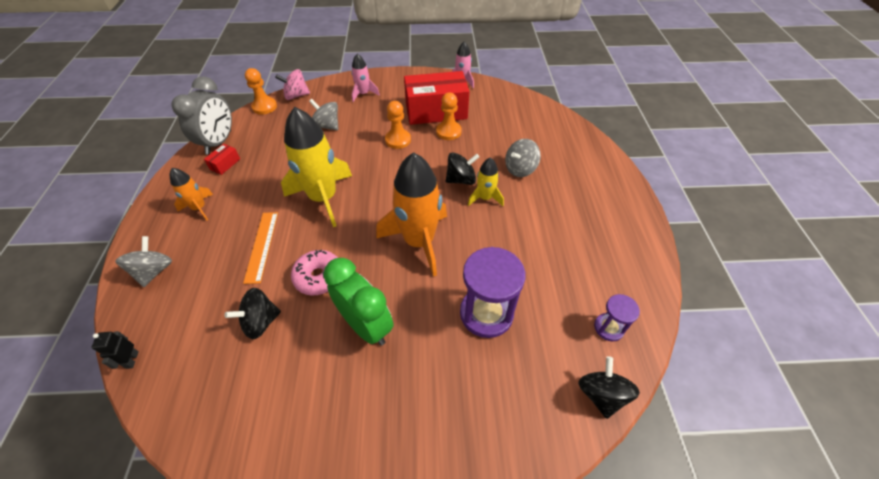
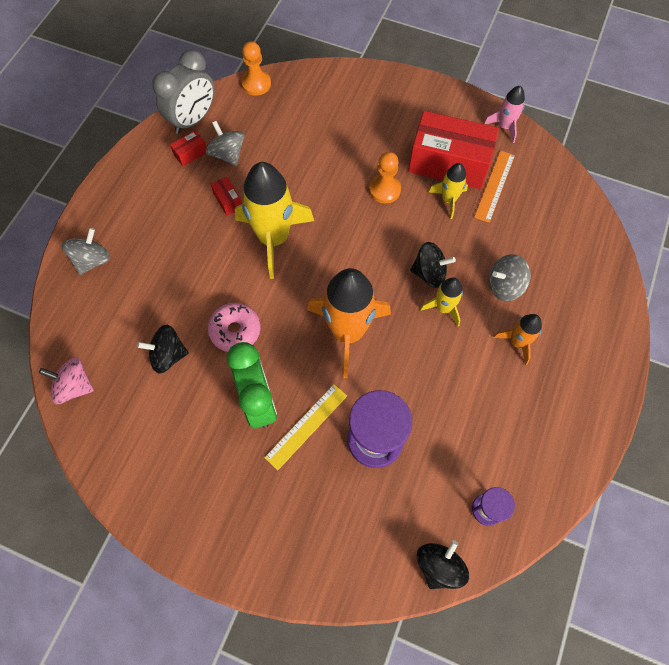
camera: 25 degrees right, 15 degrees up
black robot [92,331,139,369] -> none
orange rocket [170,168,213,221] -> orange rocket moved to [493,314,542,365]
orange ruler [243,212,278,284] -> orange ruler moved to [474,150,515,223]
pink spinning top [275,69,310,100] -> pink spinning top moved to [39,357,94,404]
grey spinning top [309,99,338,130] -> grey spinning top moved to [206,121,245,166]
pink rocket [351,54,380,102] -> none
orange pawn [436,93,462,140] -> yellow rocket [428,163,468,219]
none -> red box [211,177,242,216]
none -> yellow ruler [264,384,347,470]

